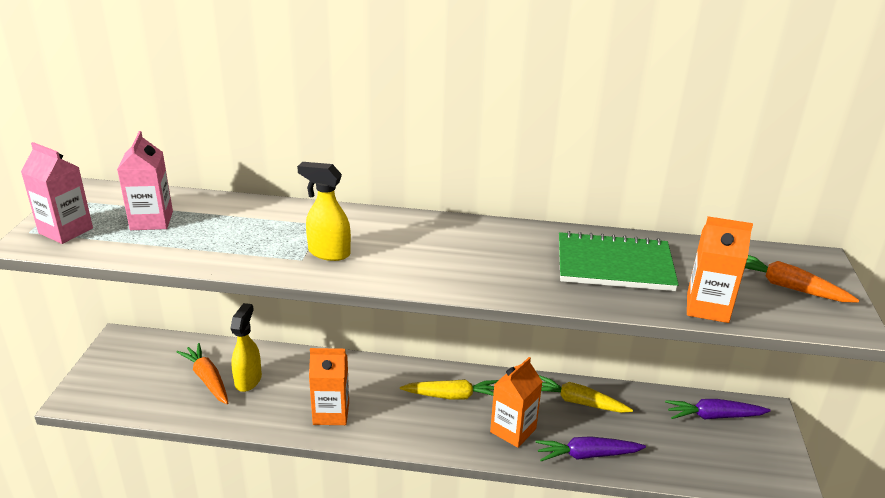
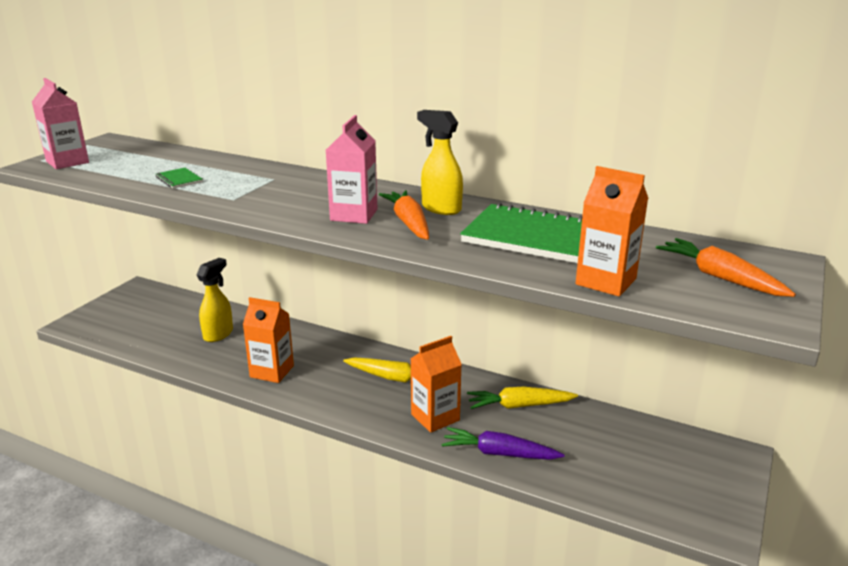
camera: 20 degrees right, 5 degrees down
pink carton [117,131,173,230] -> pink carton moved to [326,115,377,224]
orange carrot [177,343,228,404] -> orange carrot moved to [379,190,429,240]
yellow spray bottle [297,162,351,261] -> yellow spray bottle moved to [417,110,463,215]
yellow carrot [539,375,633,413] -> yellow carrot turned 45 degrees counterclockwise [467,387,578,409]
purple carrot [665,399,771,419] -> none
none -> green notebook [156,168,203,189]

